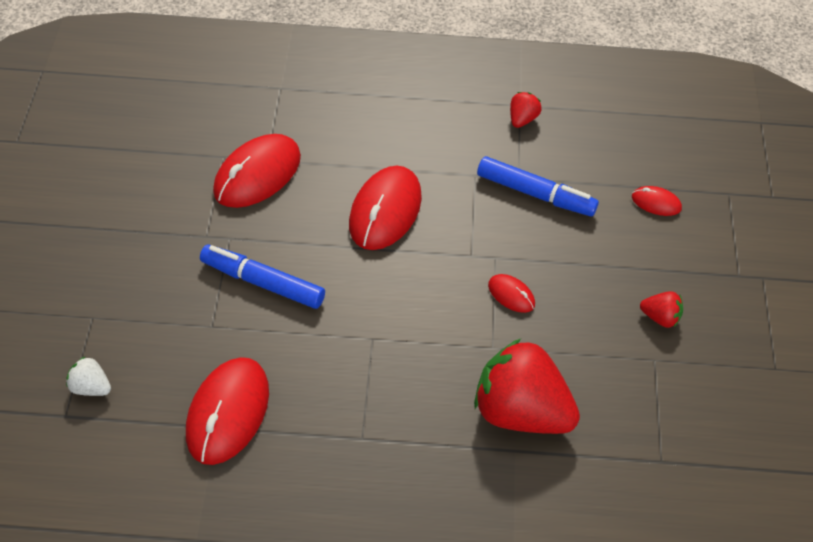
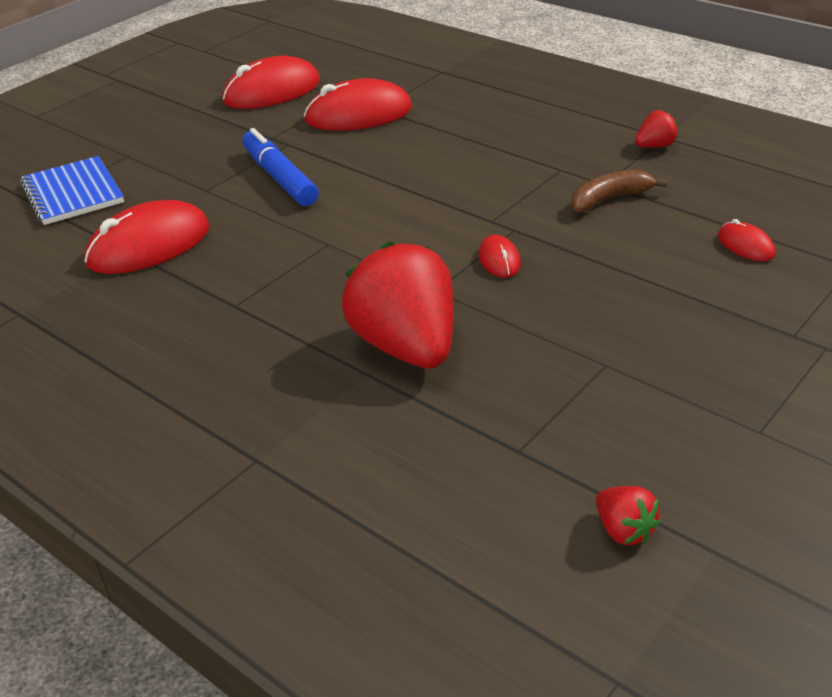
camera: 40 degrees right, 15 degrees down
white strawberry [66,357,111,396] -> blue notebook [20,156,124,225]
red mouse [349,166,422,250] -> red mouse moved to [222,56,320,109]
blue marker [477,156,599,217] -> brown banana [571,170,668,212]
red strawberry [640,291,683,328] -> red strawberry moved to [596,486,661,545]

